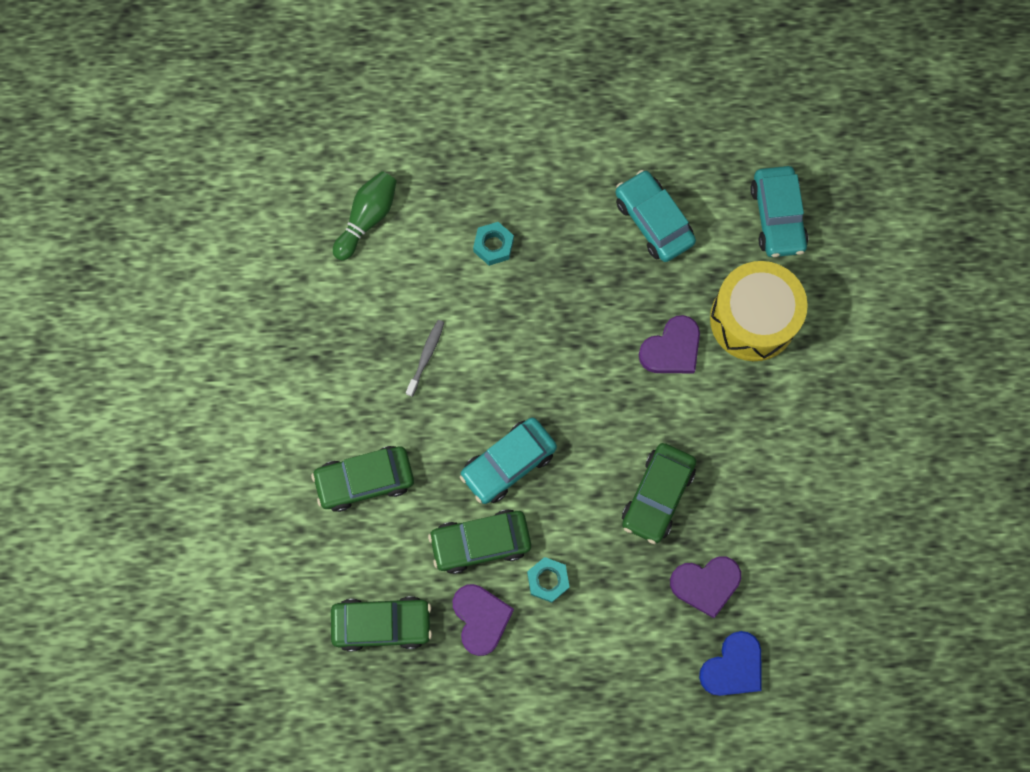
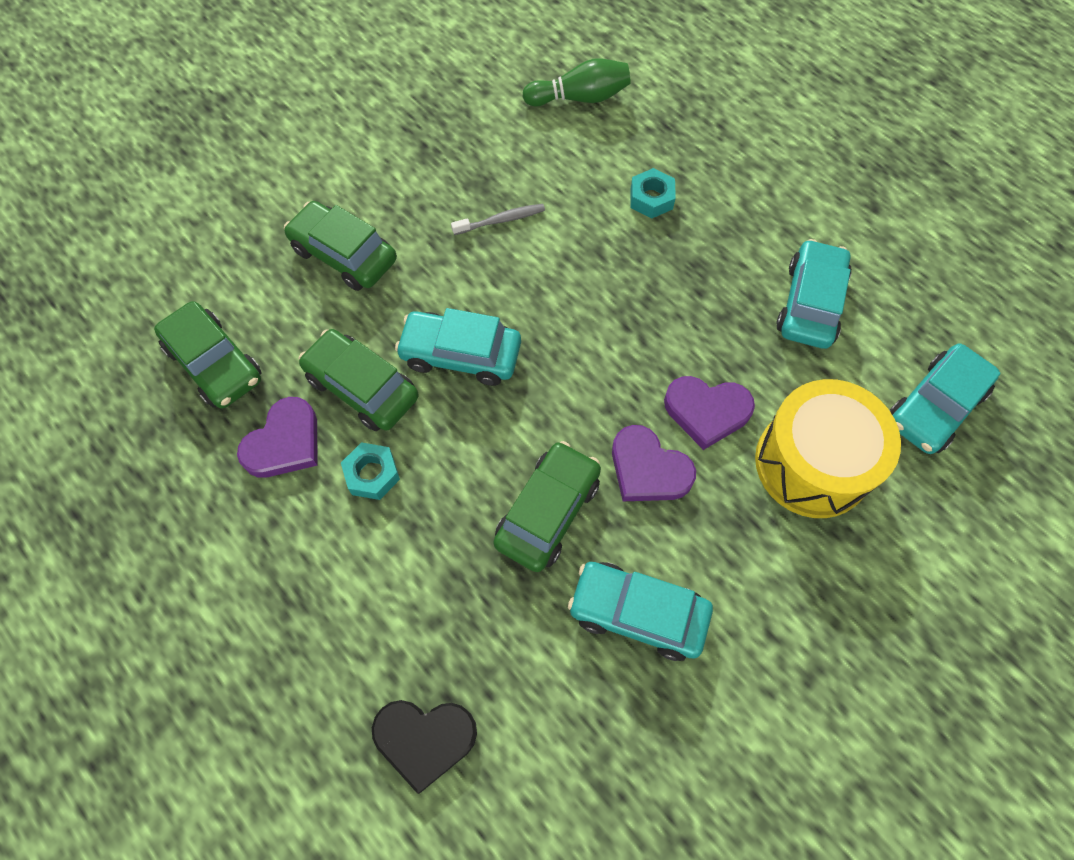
camera: 50 degrees right, 10 degrees down
green car [622,443,696,544] -> green car turned 135 degrees clockwise [493,441,601,572]
purple heart [670,556,741,618] -> purple heart moved to [612,425,696,501]
blue heart [699,631,762,696] -> black heart [372,700,477,794]
none -> turquoise car [568,562,713,661]

